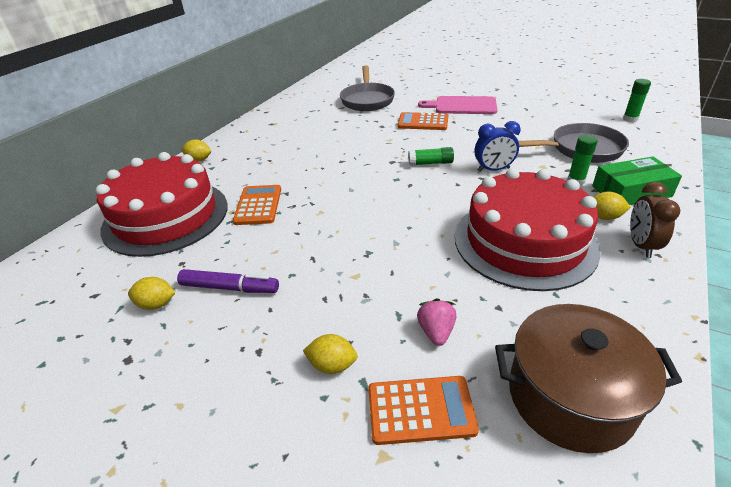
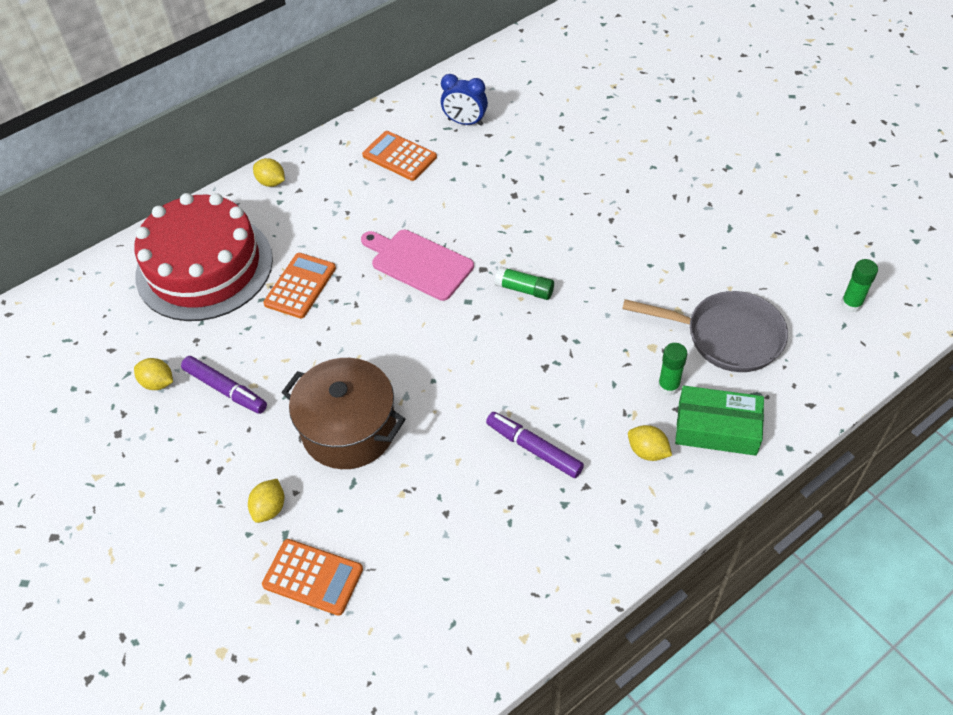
camera: 25 degrees right, 15 degrees up
yellow lemon [303,334,358,374] -> yellow lemon turned 75 degrees clockwise [248,479,284,523]
grey pan [340,65,395,111] -> none
orange calculator [397,112,448,130] -> orange calculator moved to [362,131,437,181]
pink strawberry [417,298,456,346] -> none
pink cutting board [418,96,497,114] -> pink cutting board moved to [361,230,474,301]
red cake [455,168,601,291] -> purple marker [486,412,584,478]
blue clock [475,121,521,172] -> blue clock moved to [441,74,488,126]
brown pot [495,304,682,453] -> brown pot moved to [281,358,405,469]
brown clock [630,182,680,258] -> none

